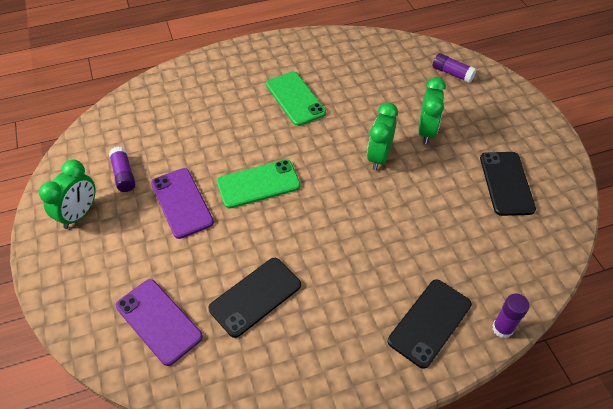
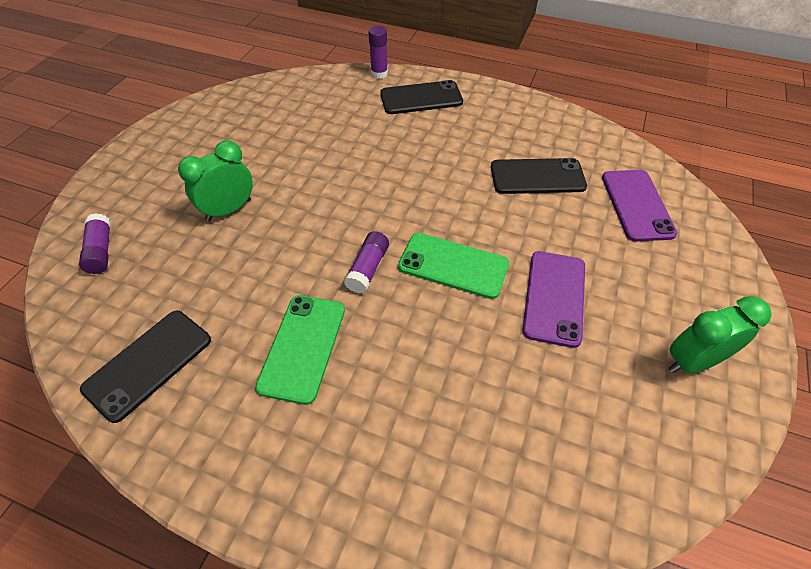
camera: 140 degrees left, 0 degrees up
purple glue stick [109,147,135,192] -> purple glue stick moved to [344,231,389,294]
green clock [367,102,398,170] -> none
black phone [480,152,536,216] -> black phone moved to [80,311,211,423]

